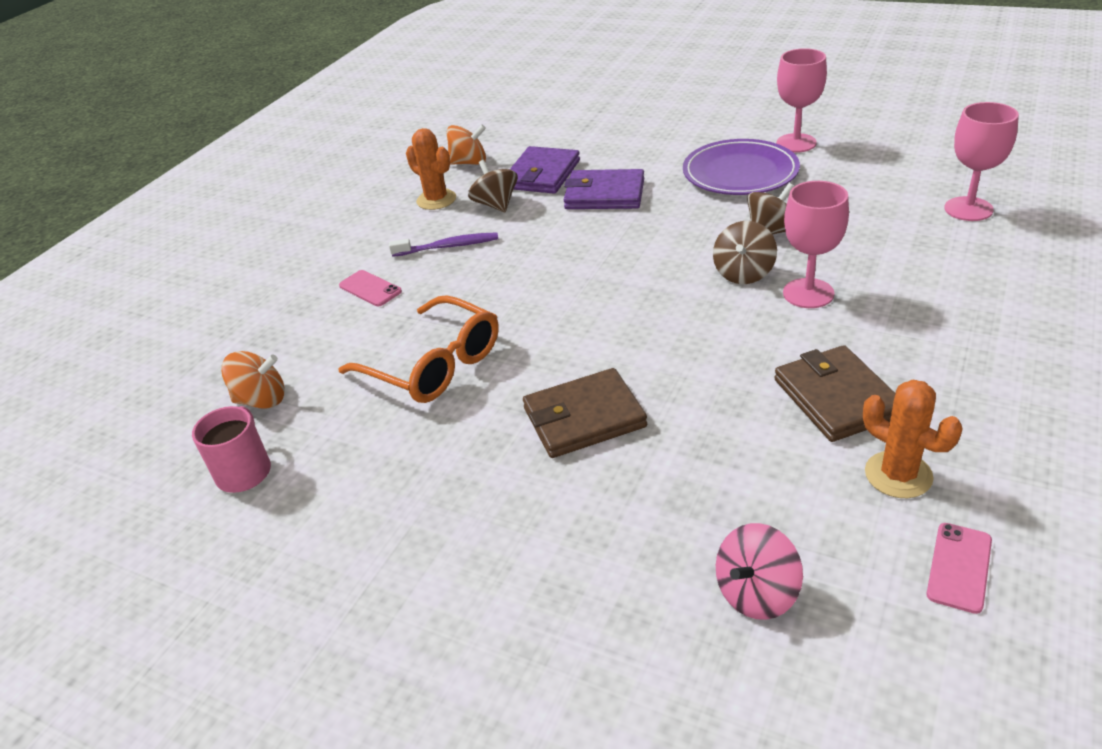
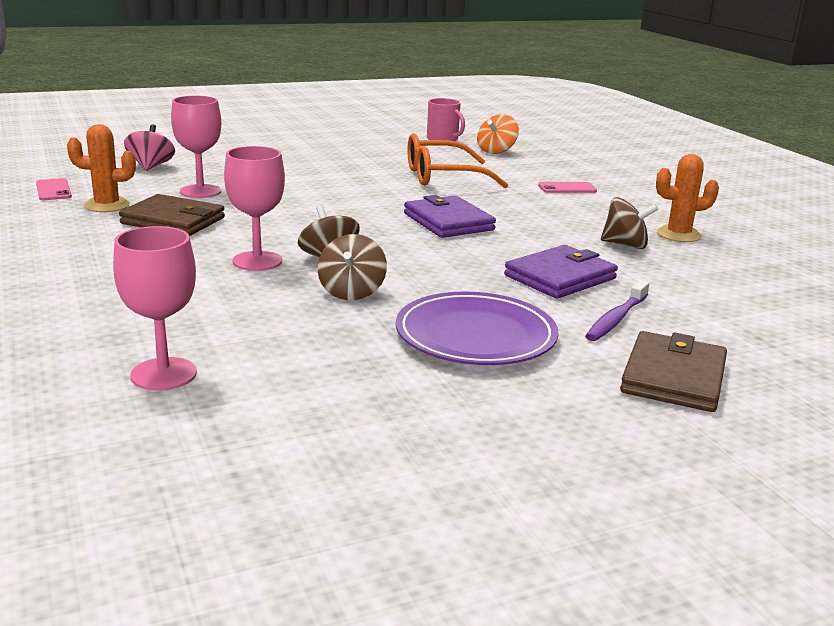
camera: 125 degrees right, 15 degrees down
purple toothbrush [389,232,498,257] -> purple toothbrush moved to [585,280,649,341]
orange spinning top [447,125,486,165] -> none
purple wallet [510,146,580,194] -> purple wallet moved to [404,195,496,238]
brown wallet [523,368,647,458] -> brown wallet moved to [620,331,727,412]
pink goblet [776,48,827,153] -> pink goblet moved to [171,96,221,198]

